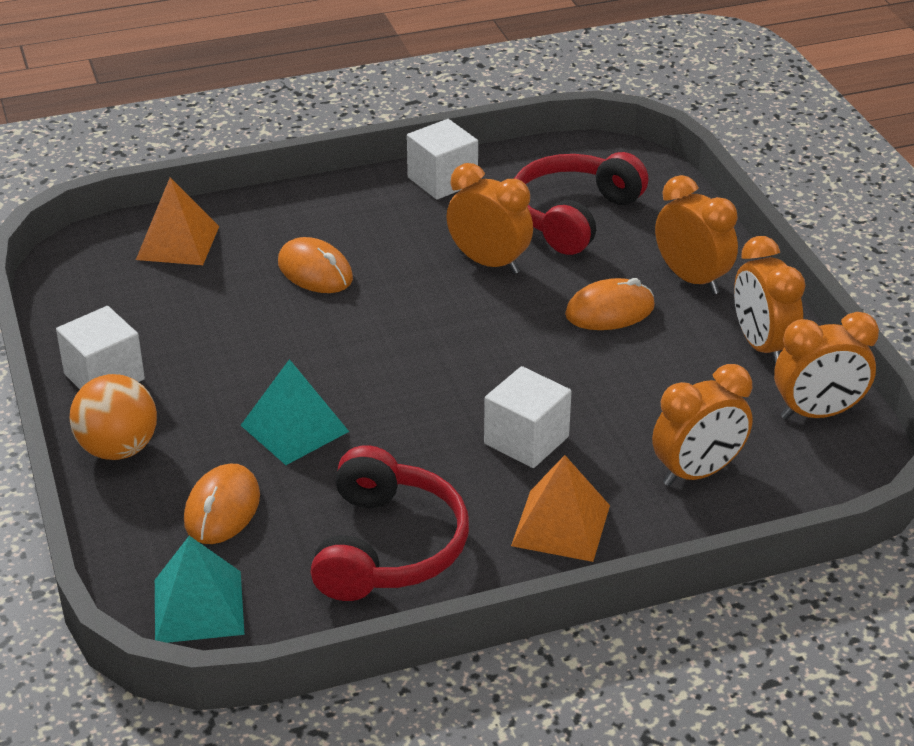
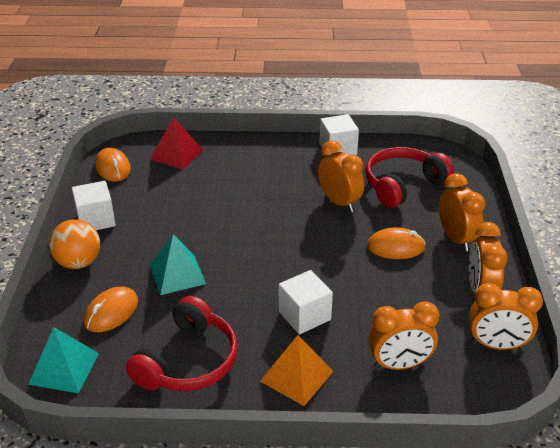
camera: 20 degrees right, 0 degrees up
orange pyramid [136,178,219,265] -> red pyramid [151,117,203,170]
orange mouse [278,237,353,293] -> orange mouse moved to [95,148,131,182]

